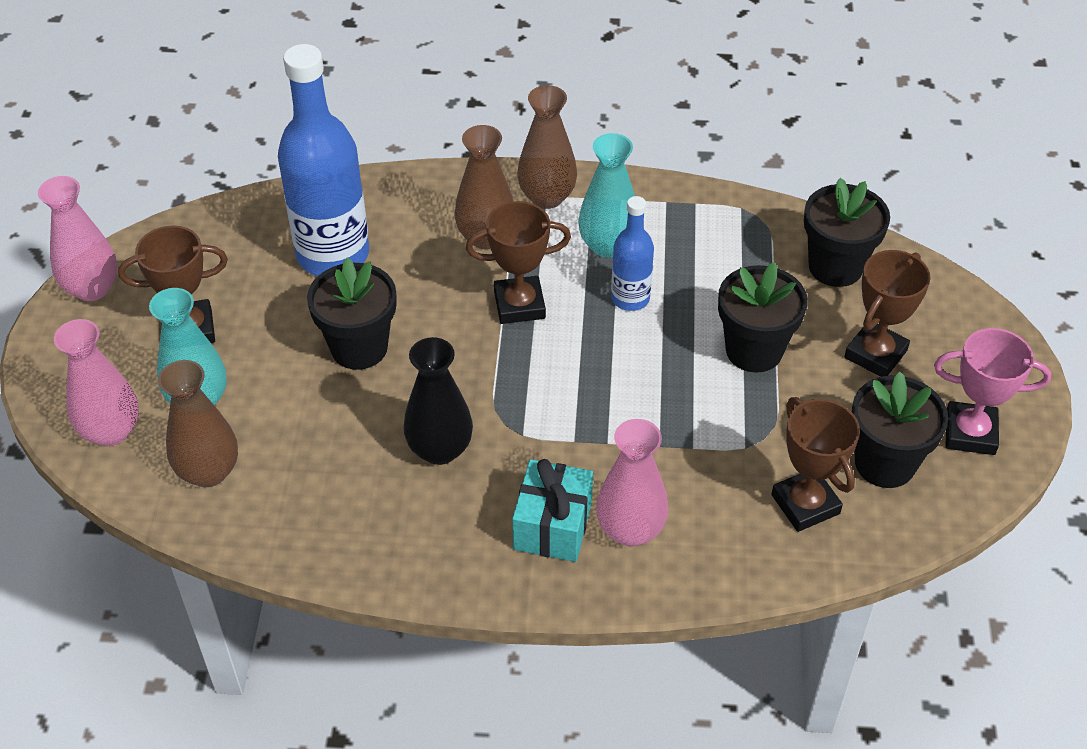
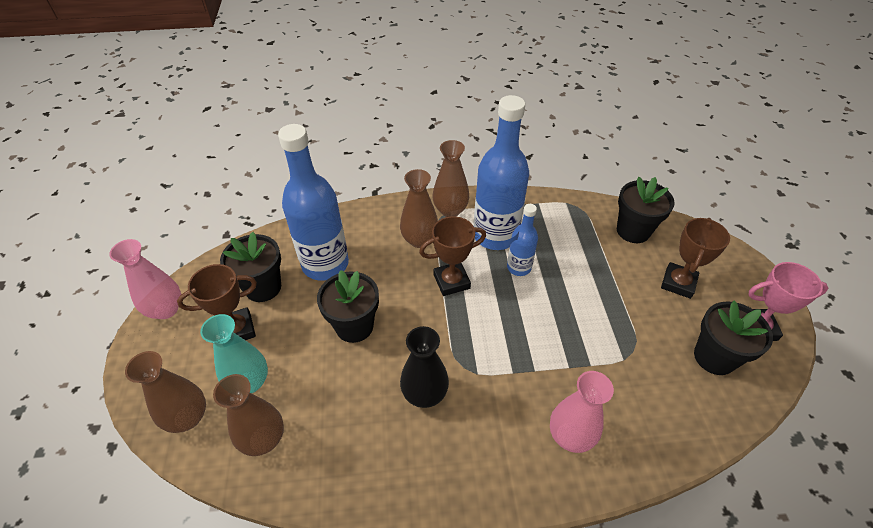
camera: 10 degrees left, 0 degrees up
pink vase [54,319,139,446] -> brown vase [125,351,206,433]
turquoise gift [512,459,593,562] -> none
turquoise vase [578,133,635,258] -> blue bottle [473,95,529,250]
black flower pot [718,262,808,373] -> black flower pot moved to [220,232,281,302]
brown trophy [771,397,860,532] -> none

